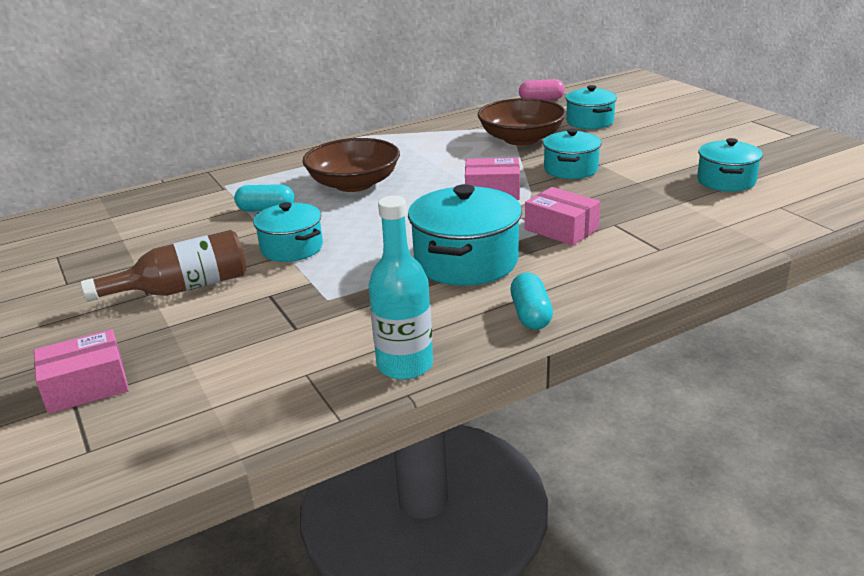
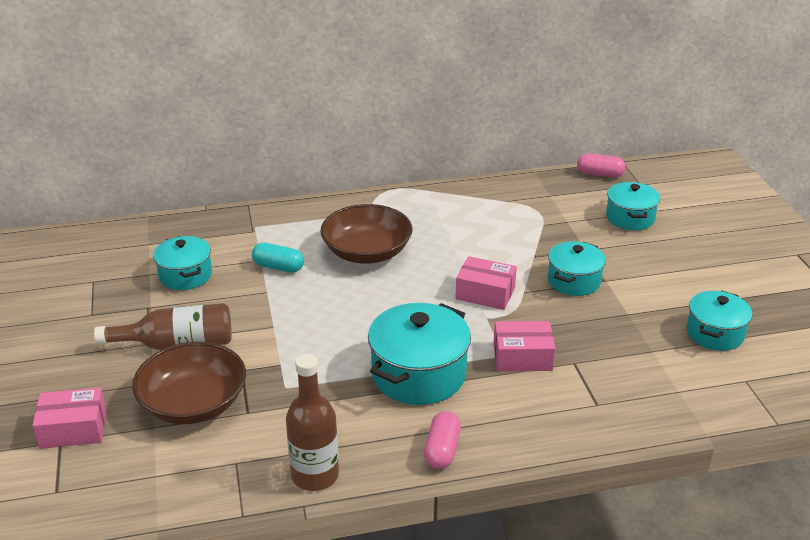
camera: 15 degrees right, 5 degrees up
turquoise pot [253,202,323,262] -> turquoise pot moved to [153,236,212,290]
turquoise bottle [369,196,433,380] -> brown bottle [286,354,339,491]
brown bowl [478,98,566,145] -> brown bowl moved to [132,342,246,424]
turquoise capsule [510,273,553,330] -> pink capsule [424,411,461,469]
pink box [525,187,600,246] -> pink box turned 60 degrees counterclockwise [493,321,555,371]

